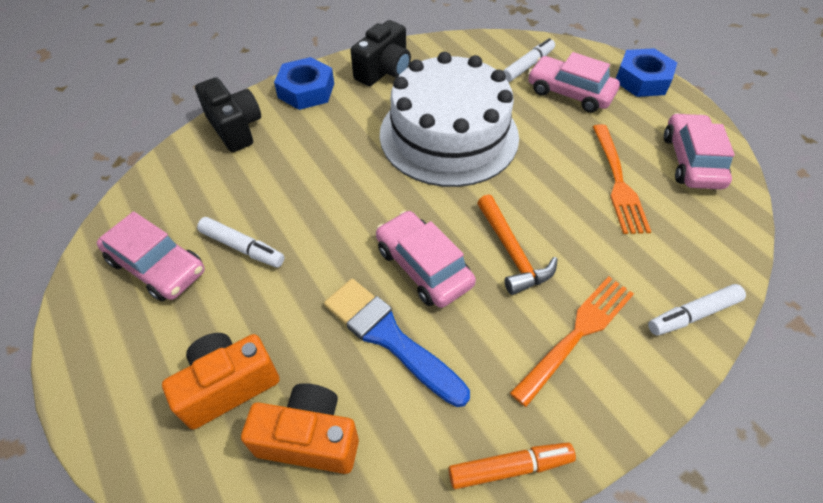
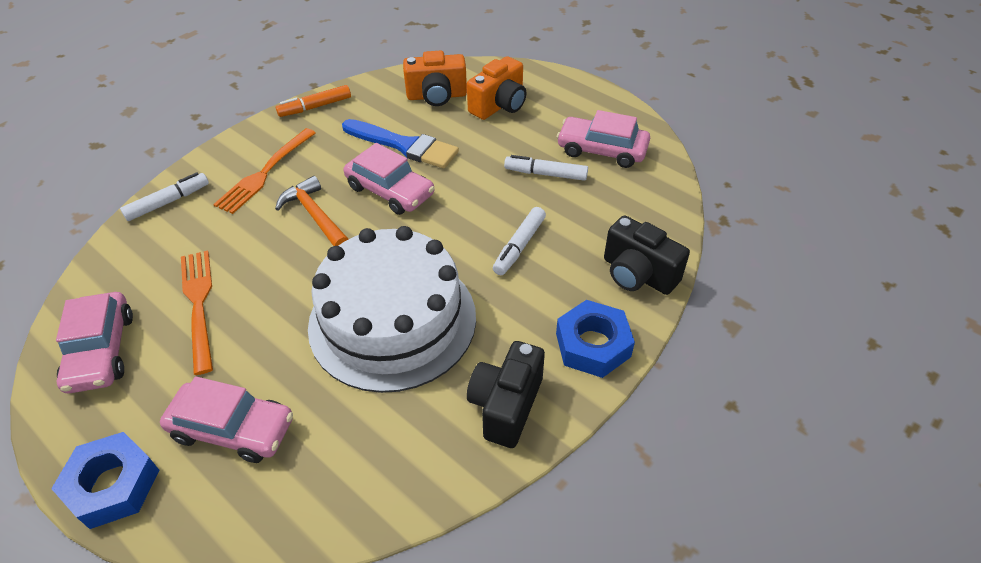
camera: 165 degrees right, 5 degrees down
white marker [503,38,555,82] -> white marker moved to [493,207,546,275]

